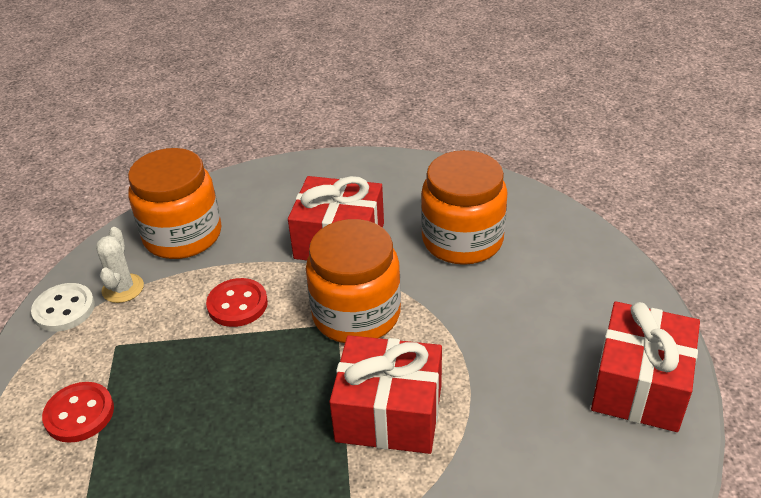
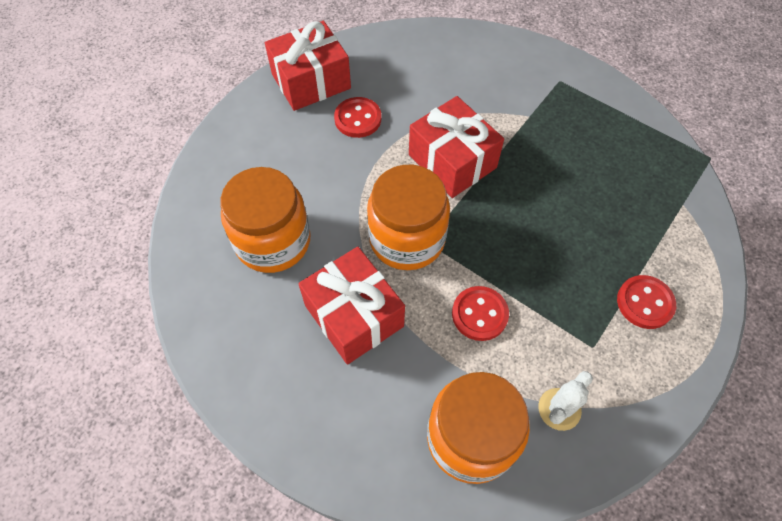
camera: 140 degrees left, 20 degrees up
white button [31,283,95,332] -> none
none -> red button [334,97,381,138]

